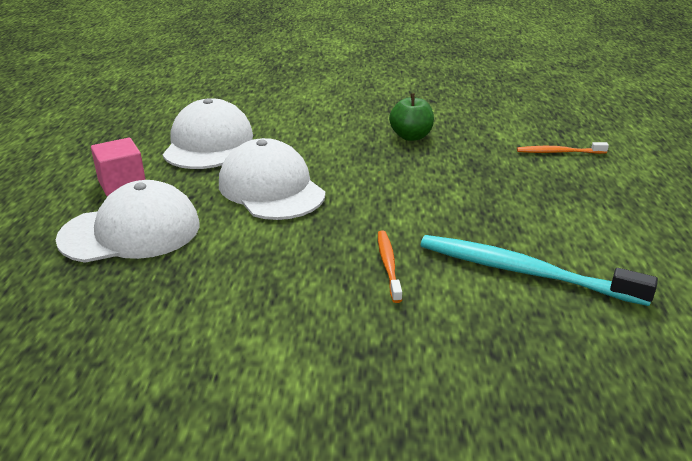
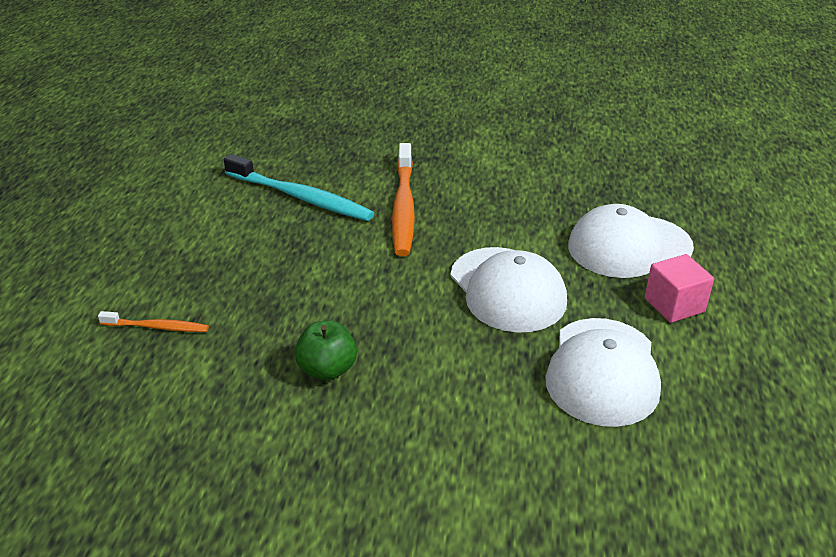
camera: 175 degrees left, 5 degrees up
orange toothbrush [378,231,402,303] -> orange toothbrush [392,143,415,256], size x1.94

